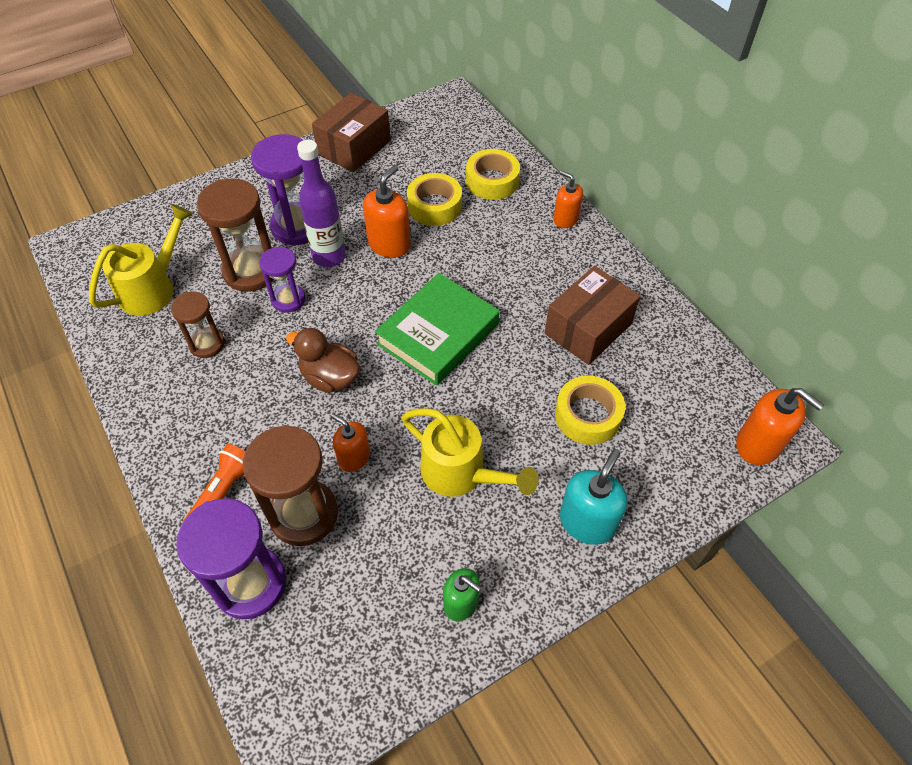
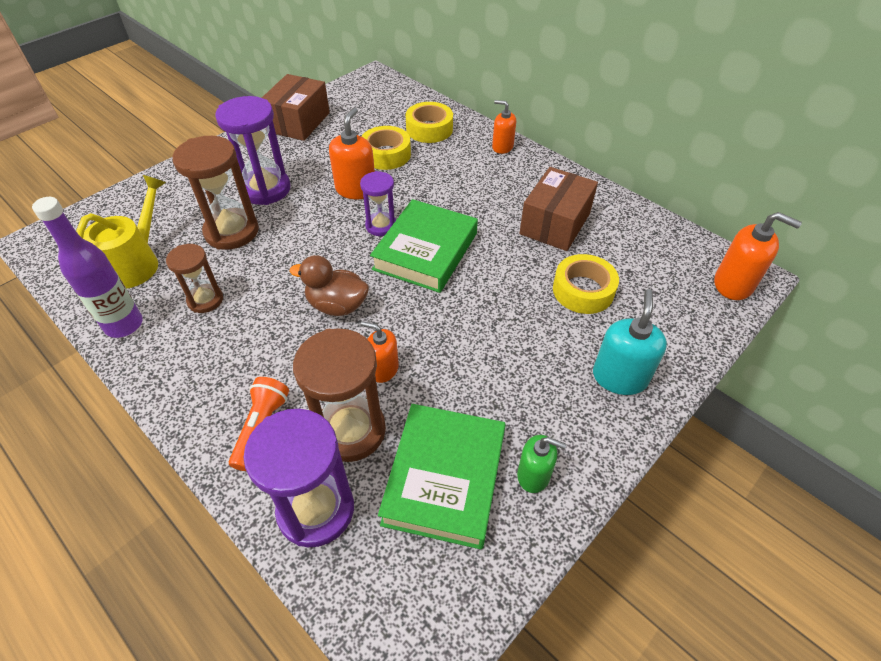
camera: 15 degrees left, 5 degrees down
purple hourglass [259,247,305,313] -> purple hourglass moved to [360,171,396,236]
purple bottle [297,140,346,267] -> purple bottle moved to [32,197,143,338]
yellow watering can [402,408,538,497] -> none
none -> green book [378,404,506,550]

